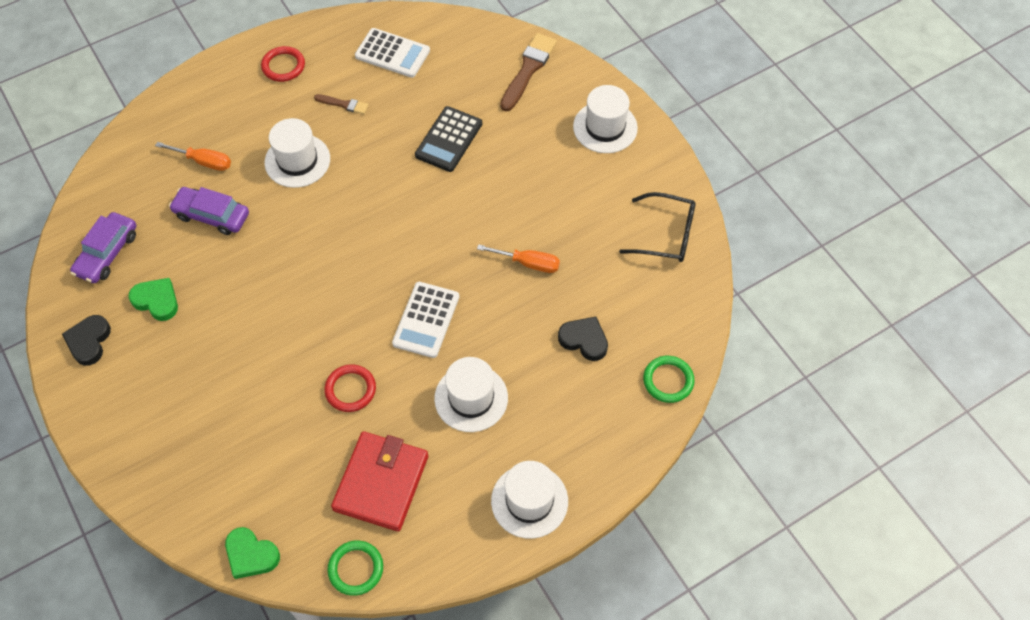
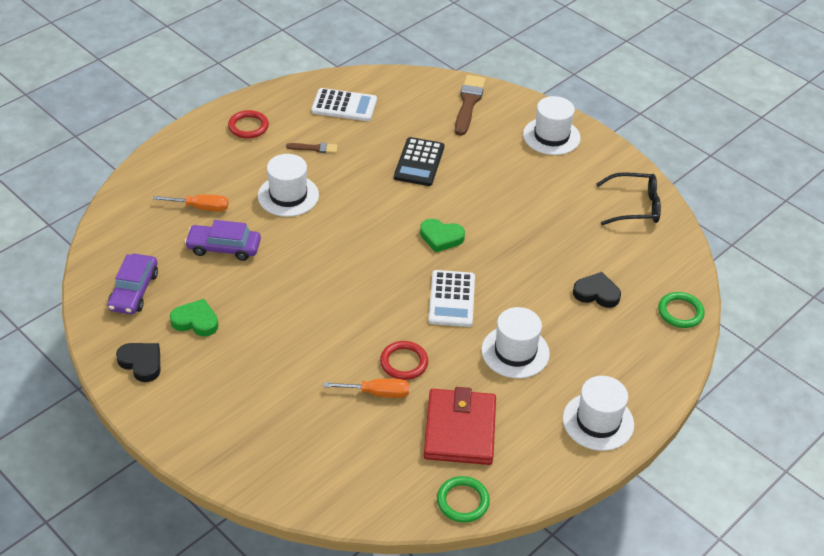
camera: 15 degrees left, 15 degrees down
black heart [62,315,111,366] -> black heart turned 135 degrees clockwise [116,343,160,382]
green heart [225,527,280,579] -> green heart moved to [420,219,465,252]
orange screwdriver [477,244,560,273] -> orange screwdriver moved to [323,378,409,398]

